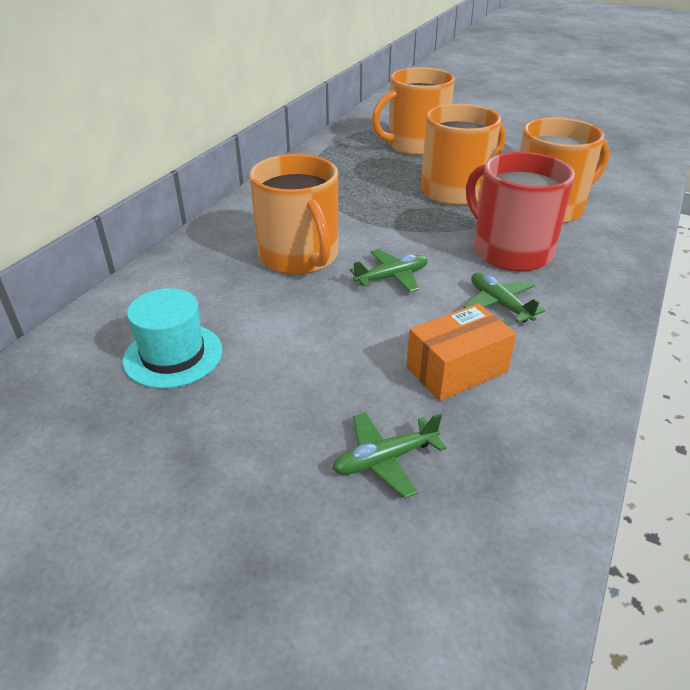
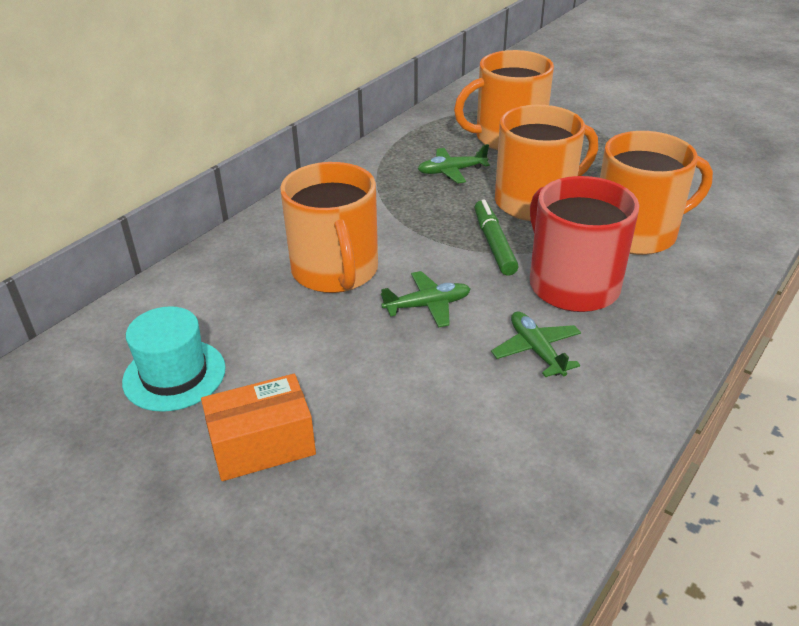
camera: 10 degrees right, 0 degrees up
green plane [332,412,447,499] -> green plane moved to [418,144,490,183]
orange box [406,303,516,401] -> orange box moved to [201,374,316,481]
none -> green marker [474,200,519,276]

